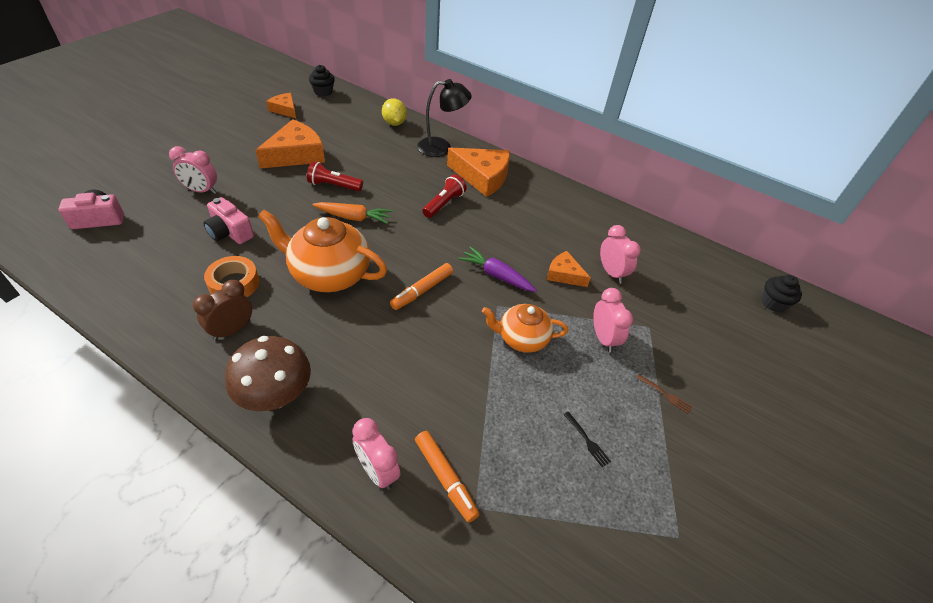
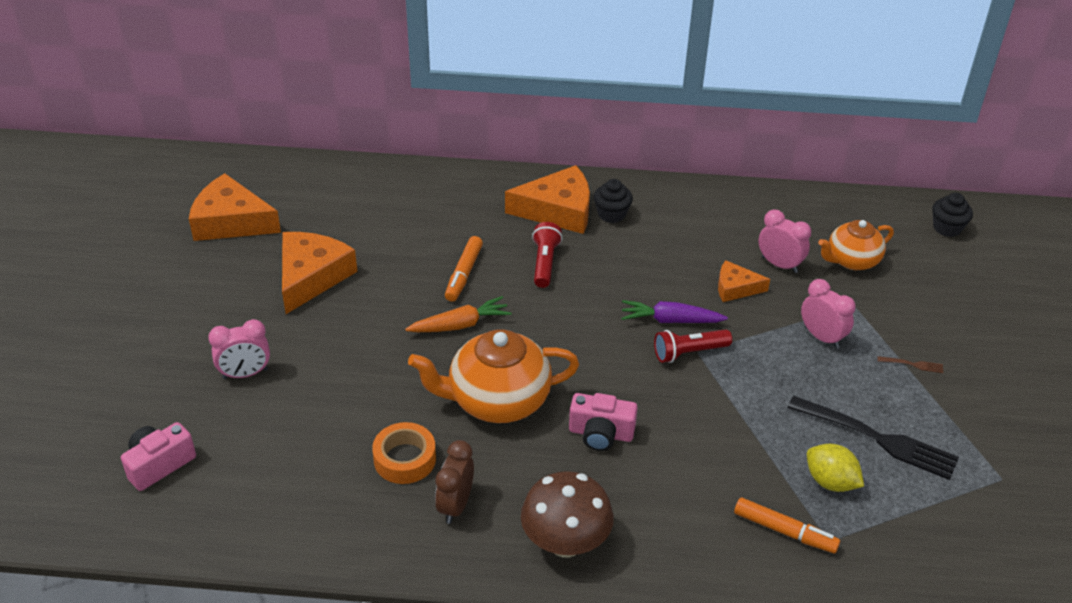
camera: 25 degrees left, 5 degrees down
pink camera [203,197,254,244] -> pink camera moved to [569,393,638,451]
orange cheese [266,93,296,118] -> orange cheese [189,173,281,241], size x1.79
red flashlight [307,161,363,191] -> red flashlight moved to [654,329,732,363]
black cupcake [309,65,335,96] -> black cupcake moved to [593,179,633,223]
pink clock [353,418,401,490] -> none
yellow lemon [382,98,407,126] -> yellow lemon moved to [807,444,864,492]
orange marker [390,263,453,310] -> orange marker moved to [445,236,483,302]
black lamp [417,79,472,157] -> none
orange teapot [482,304,568,353] -> orange teapot moved to [818,220,894,270]
black fork [564,412,611,467] -> black fork [787,396,959,480], size x2.50

